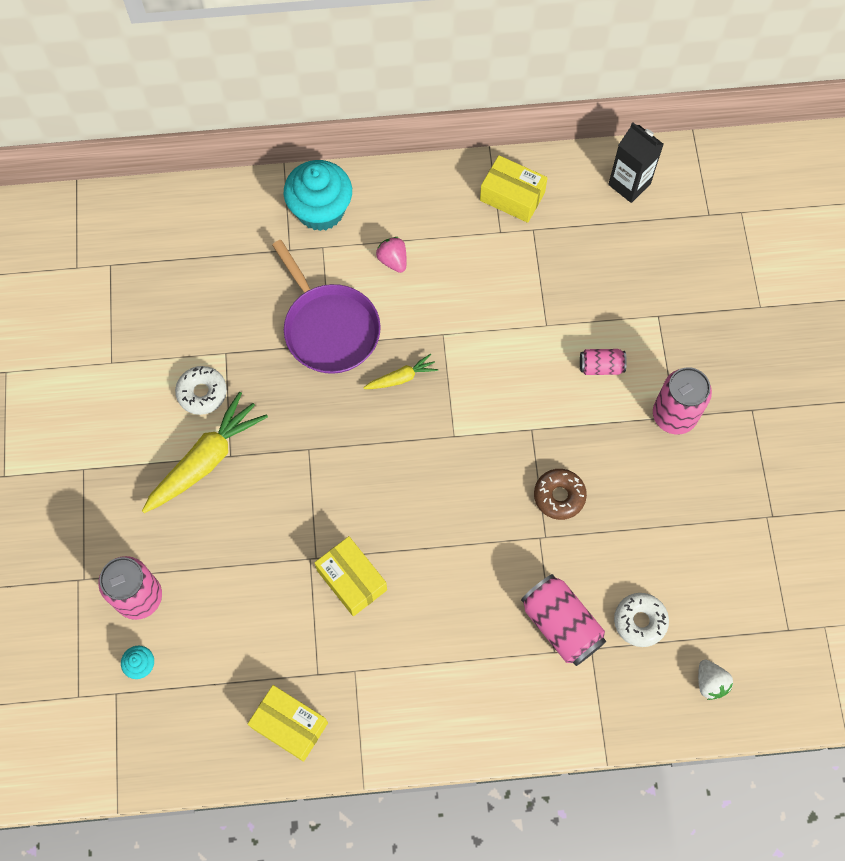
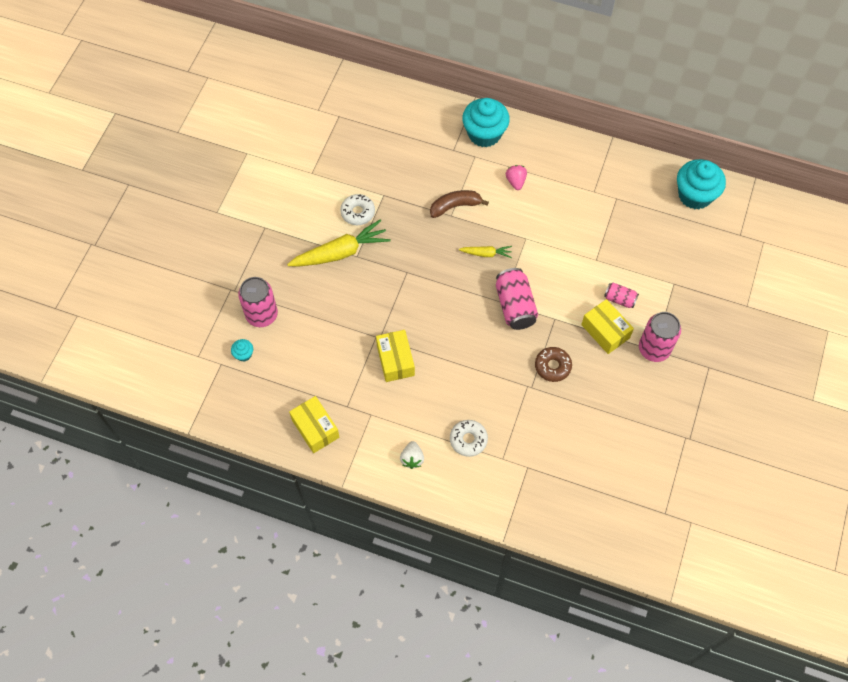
camera: 25 degrees right, 5 degrees down
purple pan [272,240,381,374] -> brown banana [430,190,489,218]
yellow box [480,155,548,223] -> yellow box moved to [581,299,634,354]
pink can [521,574,606,666] -> pink can moved to [496,268,538,330]
black carton [608,122,664,203] -> turquoise cupcake [677,159,726,209]
white donut [614,593,669,647] -> white donut moved to [450,420,488,457]
white strawberry [698,660,733,700] -> white strawberry moved to [400,441,424,469]

